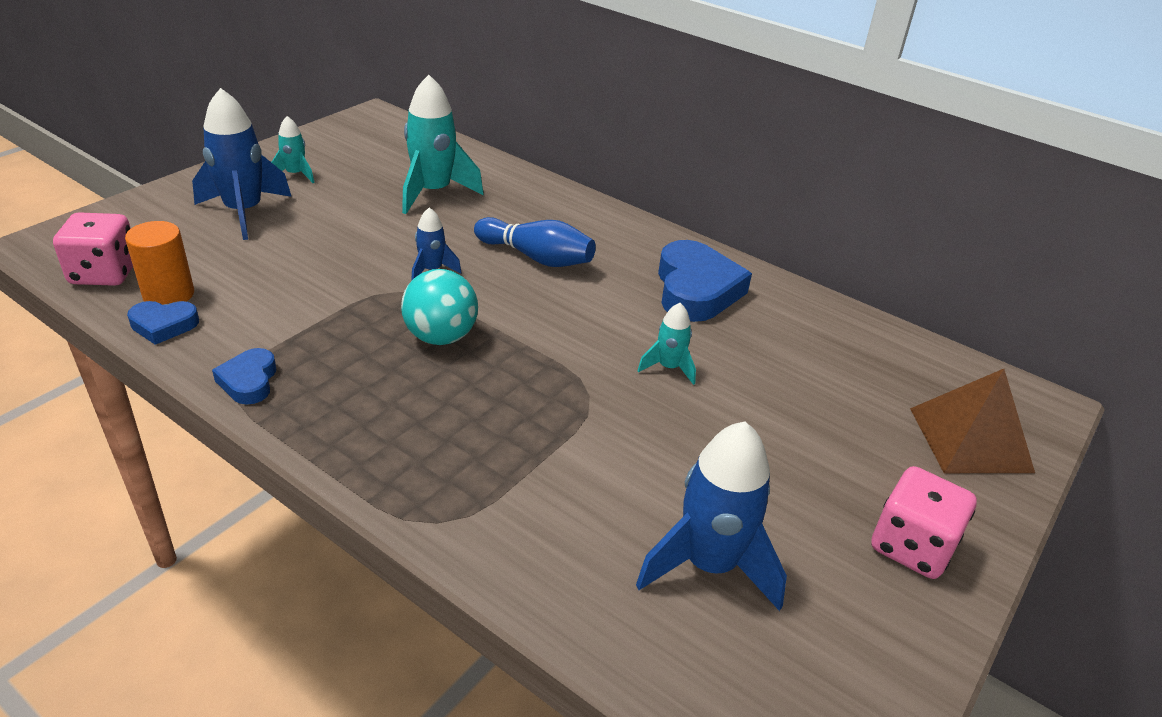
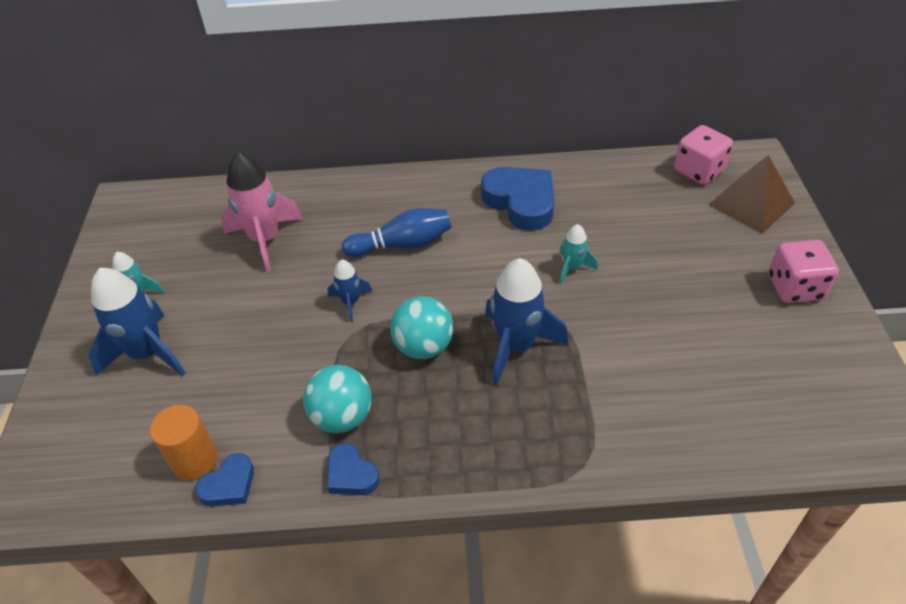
camera: 35 degrees left, 10 degrees up
pink dice [53,212,133,286] -> pink dice moved to [674,125,733,185]
turquoise rocket [402,75,484,214] -> pink rocket [221,152,303,272]
blue rocket [636,421,787,611] -> blue rocket moved to [485,258,568,386]
none -> turquoise ball [303,365,372,433]

